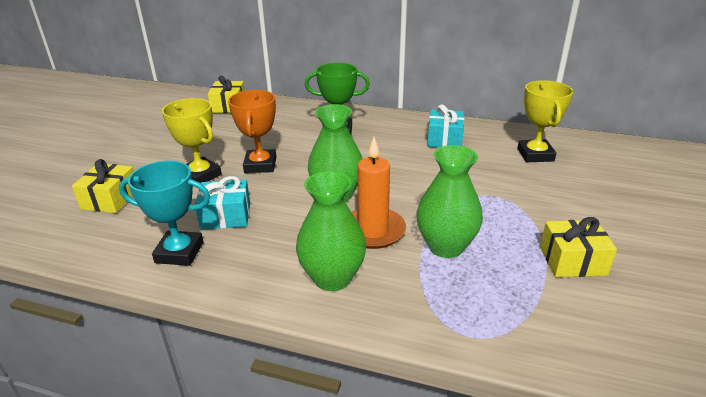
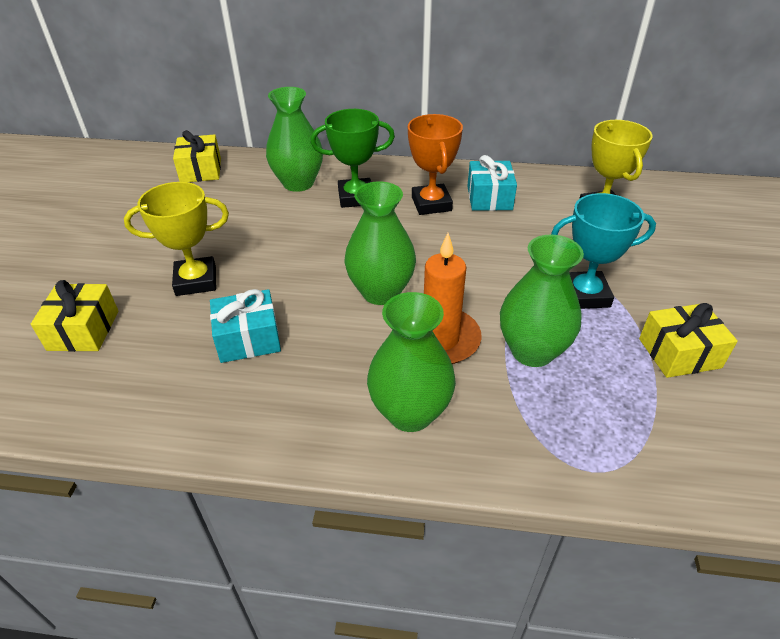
camera: 10 degrees left, 10 degrees up
turquoise trophy [119,160,210,266] -> turquoise trophy moved to [551,193,656,309]
yellow trophy [162,98,222,183] -> yellow trophy turned 45 degrees counterclockwise [124,182,229,296]
orange trophy [228,90,276,173] -> orange trophy moved to [408,114,463,215]
none -> green vase [266,87,323,192]

